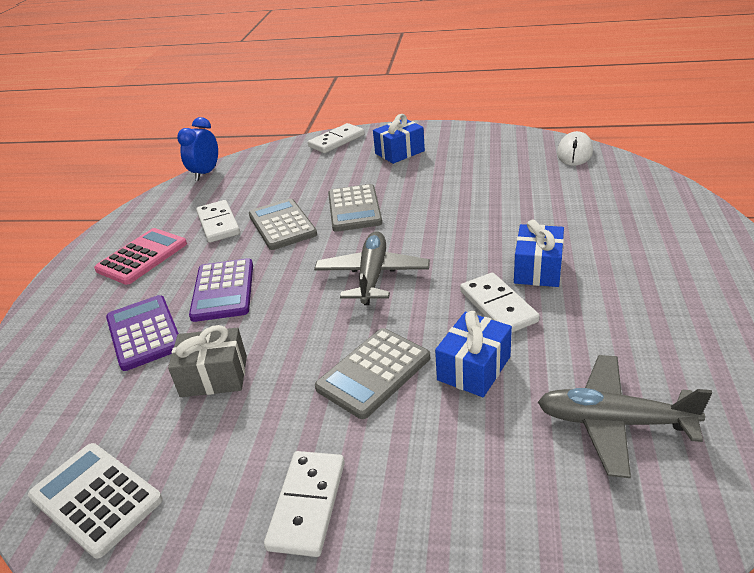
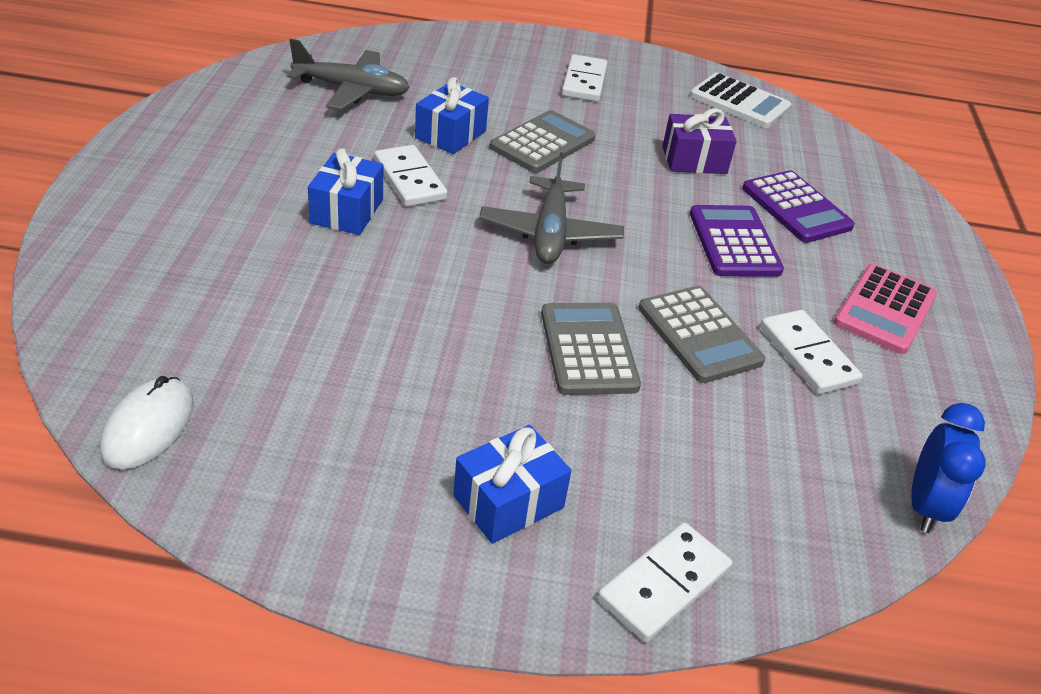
camera: 170 degrees right, 5 degrees up
grey gift [168,325,247,397] -> purple gift [662,108,736,174]

